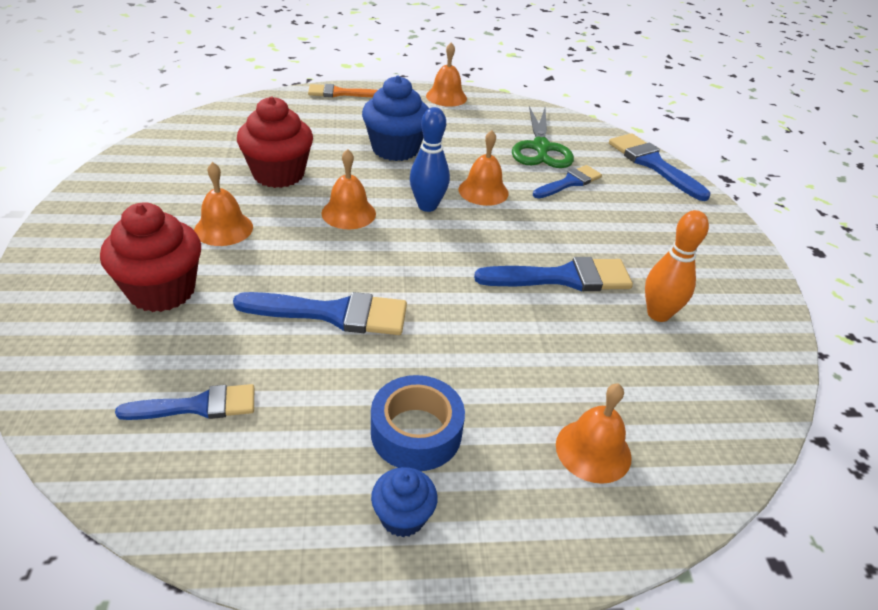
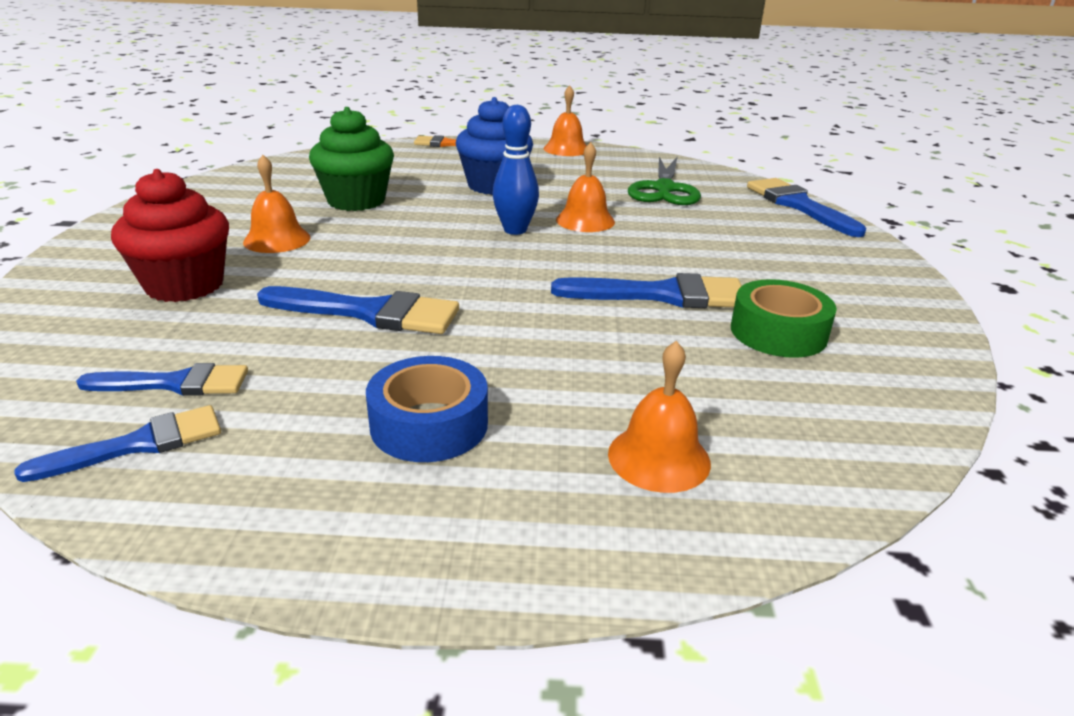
camera: 10 degrees right, 10 degrees down
red cupcake [237,96,313,188] -> green cupcake [309,107,394,211]
orange bell [321,149,376,229] -> none
blue cupcake [371,467,438,537] -> none
blue brush [533,165,602,198] -> blue brush moved to [15,405,221,482]
orange bowling pin [645,210,709,322] -> green tape [731,279,837,358]

